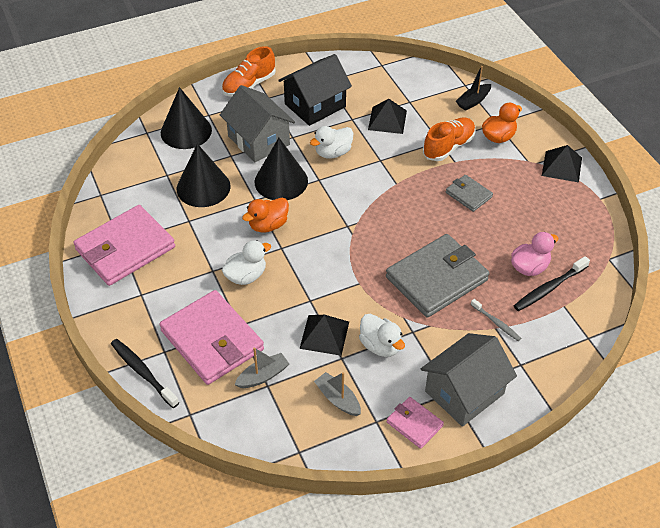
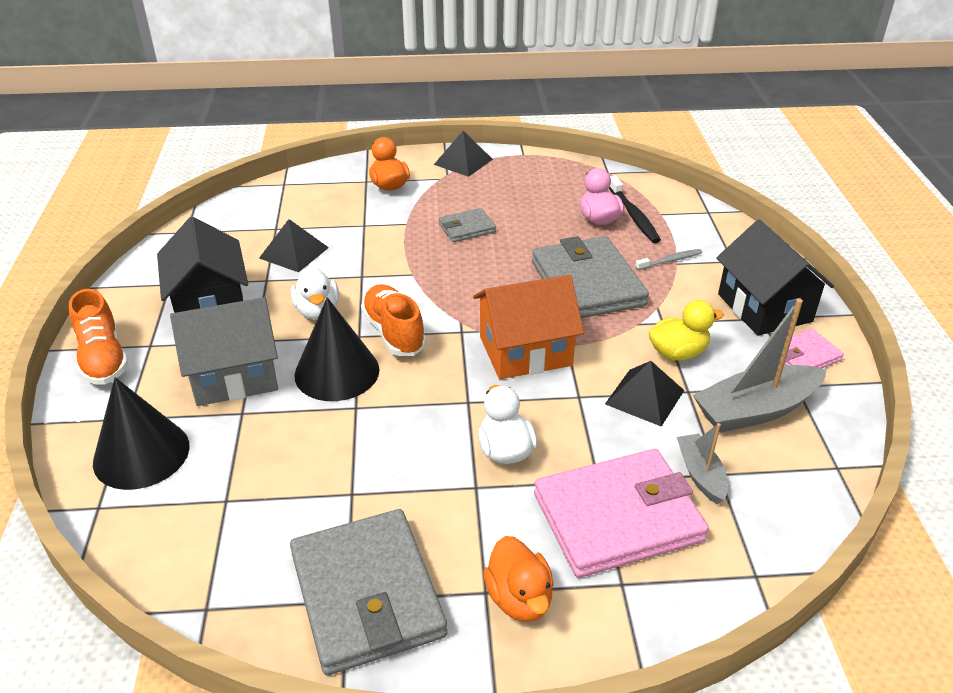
camera: 70 degrees left, 10 degrees down
pink wallet [73,205,175,286] -> grey wallet [290,509,447,675]
black toothbrush [111,339,179,408] -> none
black cone [177,144,231,207] -> none
orange duck [242,198,289,233] -> orange duck moved to [483,536,554,622]
grey boat [314,372,361,416] -> grey boat [693,299,827,433], size x1.79
white duck [359,314,405,357] -> yellow duck [649,300,724,361]
grey house [421,333,517,427] -> black house [716,220,834,336]
orange shoe [423,117,476,161] -> orange shoe moved to [361,284,426,356]
black boat [456,66,491,111] -> none
none -> orange house [473,275,584,379]

